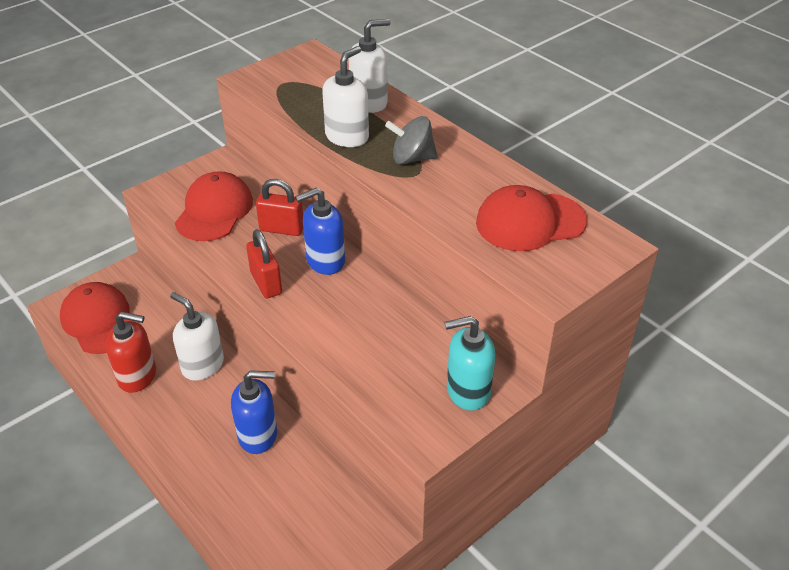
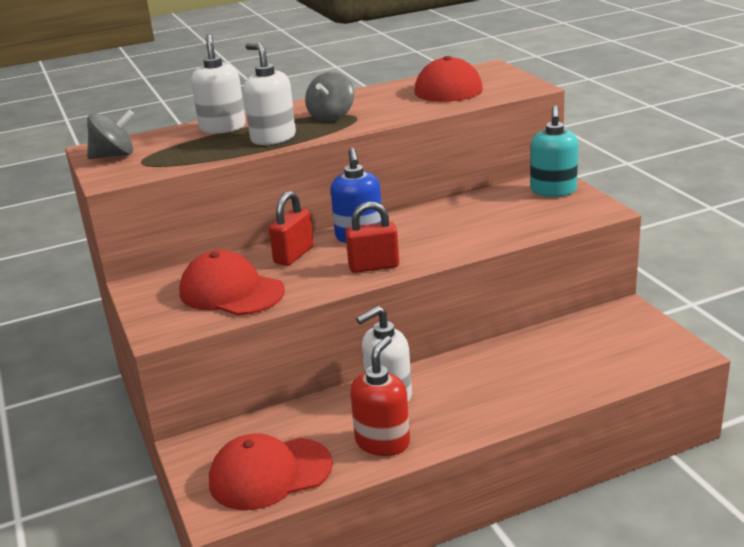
camera: 70 degrees left, 15 degrees down
blue soap dispenser [231,370,277,454] -> none
none -> grey spinning top [87,110,134,159]

